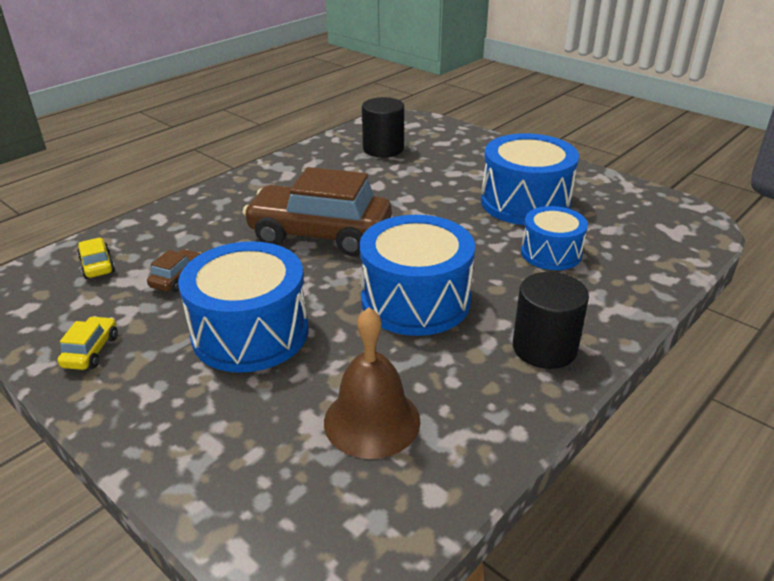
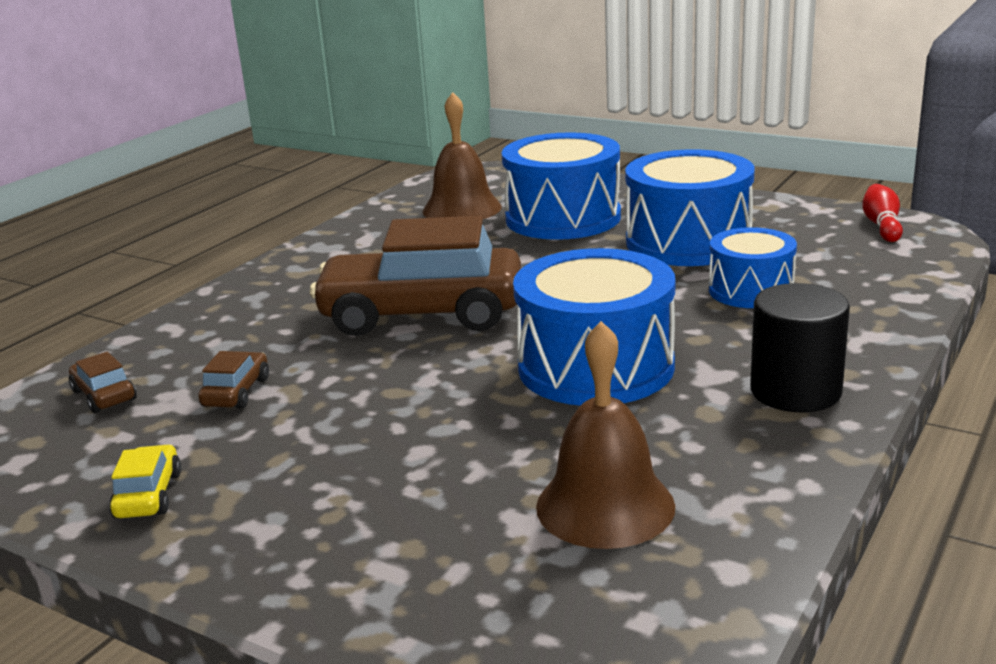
camera: 10 degrees left, 10 degrees down
yellow car [77,238,115,279] -> brown car [69,352,137,413]
blue drum [178,241,308,373] -> blue drum moved to [502,132,621,240]
black cylinder [362,97,404,157] -> brown bell [422,92,502,219]
none -> red bowling pin [862,184,903,242]

